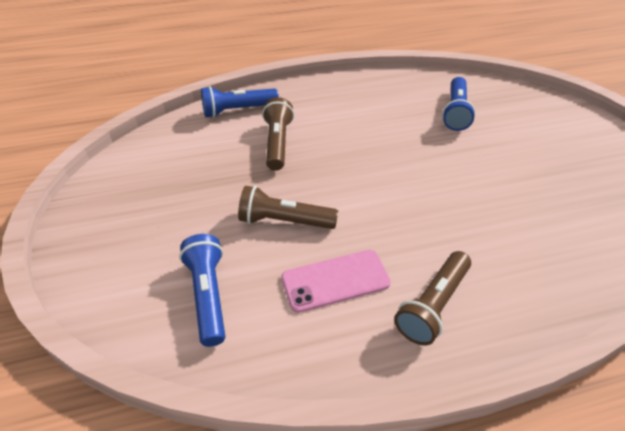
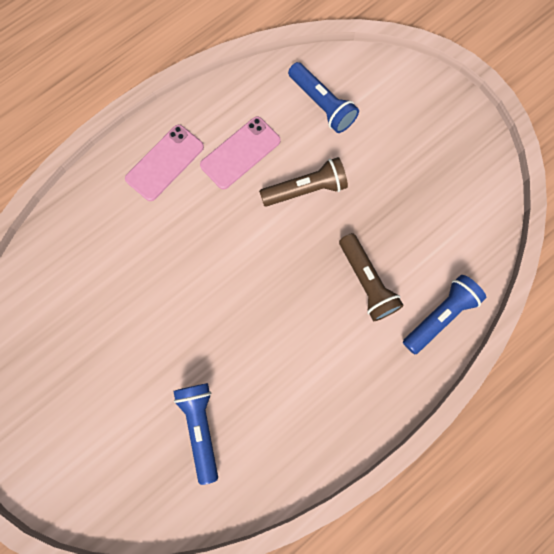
camera: 155 degrees right, 30 degrees up
brown flashlight [394,251,471,345] -> pink phone [125,125,204,201]

